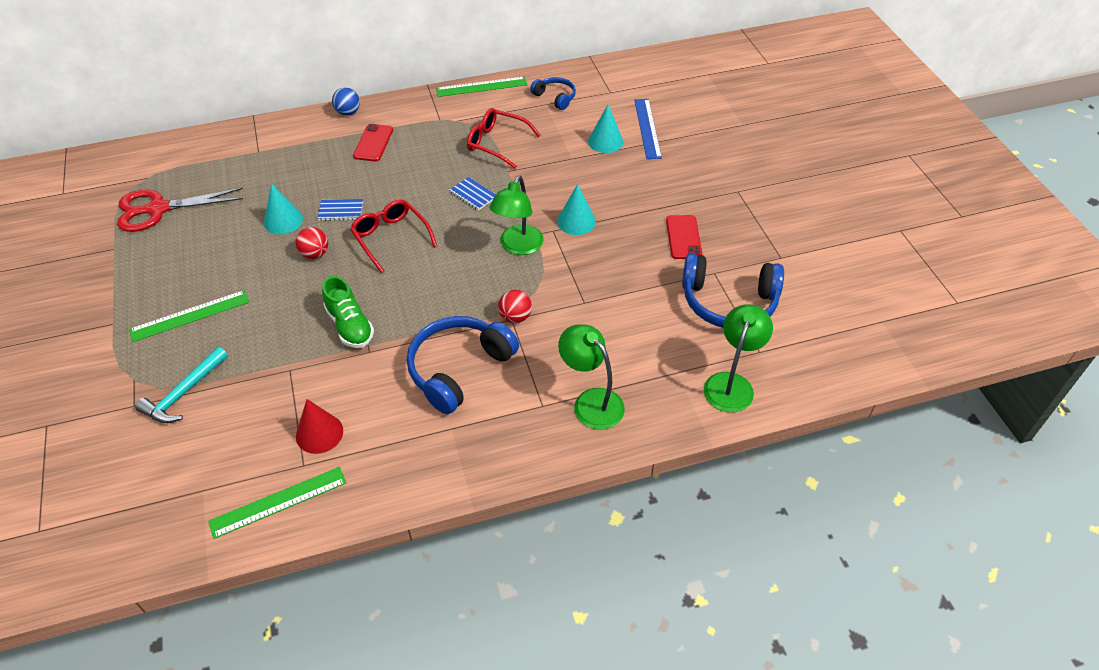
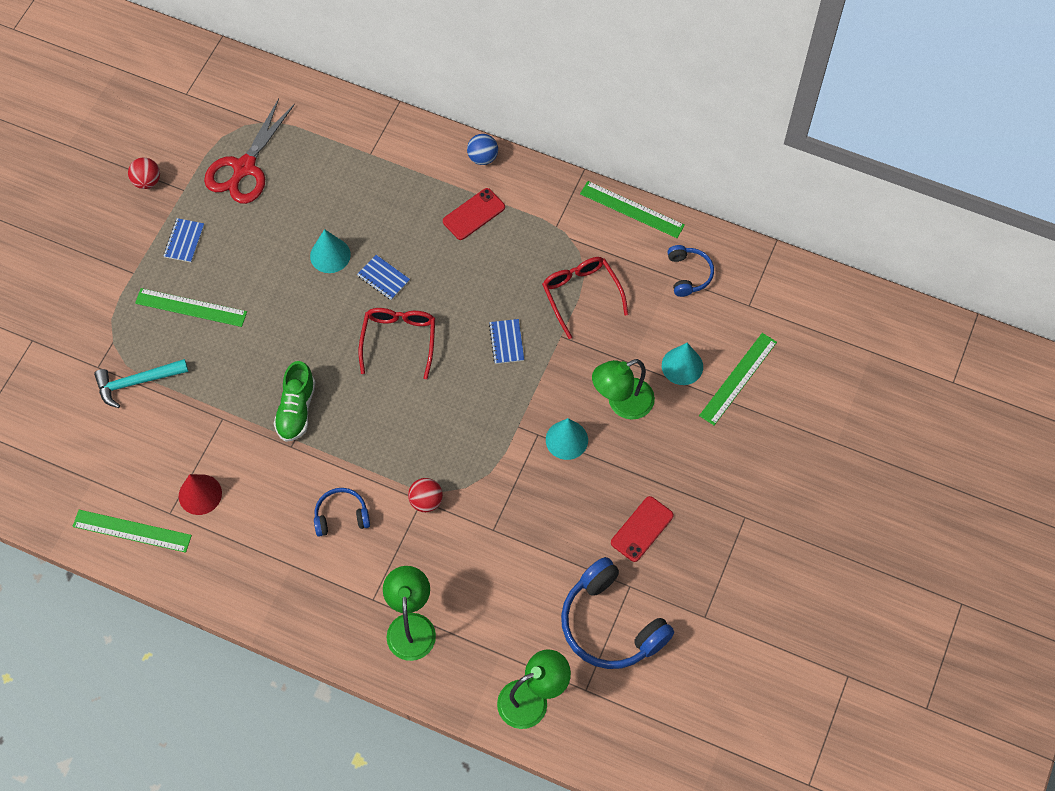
camera: 40 degrees right, 15 degrees up
red scissors [117,188,243,232] -> red scissors turned 90 degrees counterclockwise [204,99,295,204]
red ball [296,227,328,259] -> red ball moved to [128,158,160,189]
blue headphones [407,316,519,414] -> blue headphones [314,488,370,537], size x0.53
green lamp [489,176,543,255] -> green lamp moved to [592,359,655,419]
blue ruler [634,99,662,159] -> green ruler [699,333,777,425]
none -> blue notebook [163,218,204,262]

